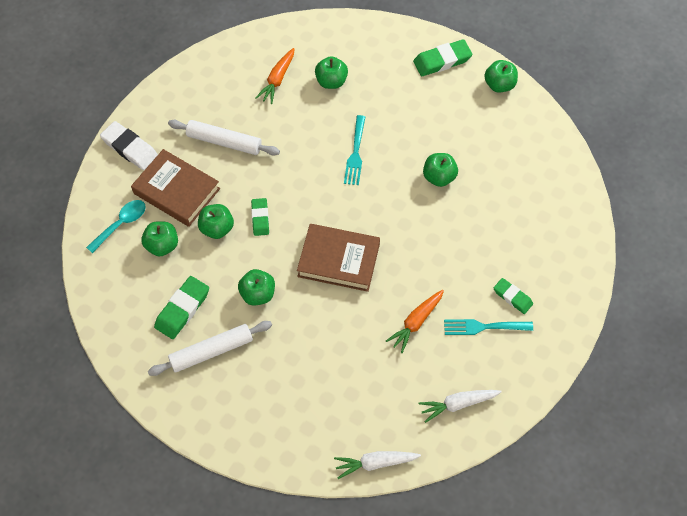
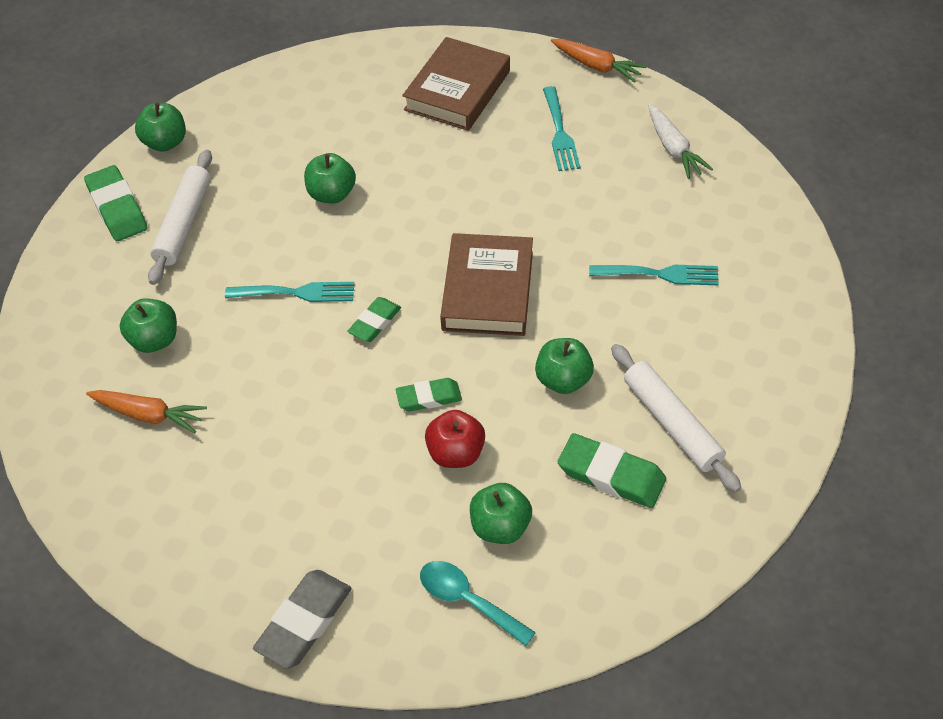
camera: 95 degrees left, 10 degrees down
white eraser [100,121,158,170] -> grey eraser [253,570,352,669]
brown book [131,149,220,227] -> brown book moved to [402,37,510,131]
white rolling pin [168,120,280,156] -> white rolling pin moved to [148,150,212,285]
green apple [198,204,234,239] -> red apple [425,410,485,468]
white carrot [334,451,421,479] -> none
orange carrot [386,290,444,353] -> orange carrot moved to [551,39,647,83]
green eraser [494,278,533,314] -> green eraser moved to [347,297,401,342]
none -> turquoise fork [589,265,719,285]

